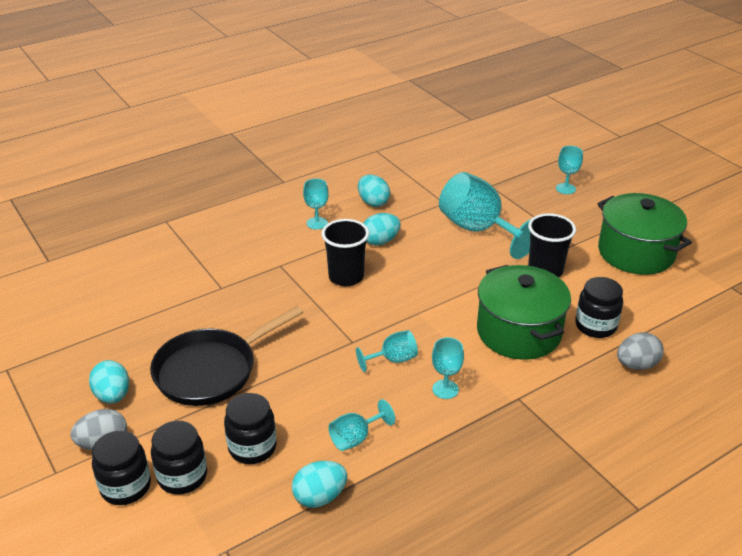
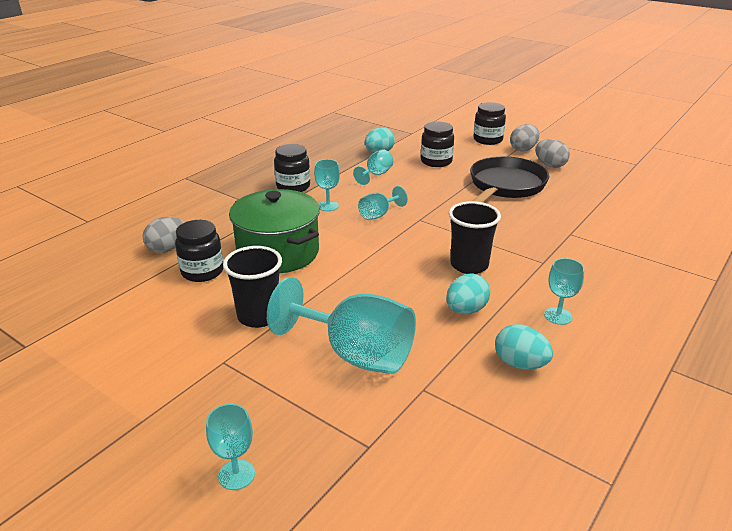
camera: 160 degrees right, 5 degrees down
turquoise egg [89,360,129,404] -> grey egg [535,139,570,168]
black jar [151,421,207,494] -> black jar moved to [274,144,310,192]
green pot [597,193,692,275] -> none

